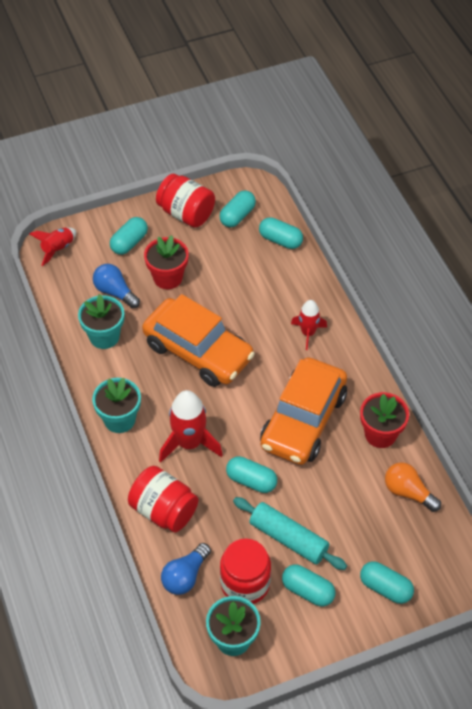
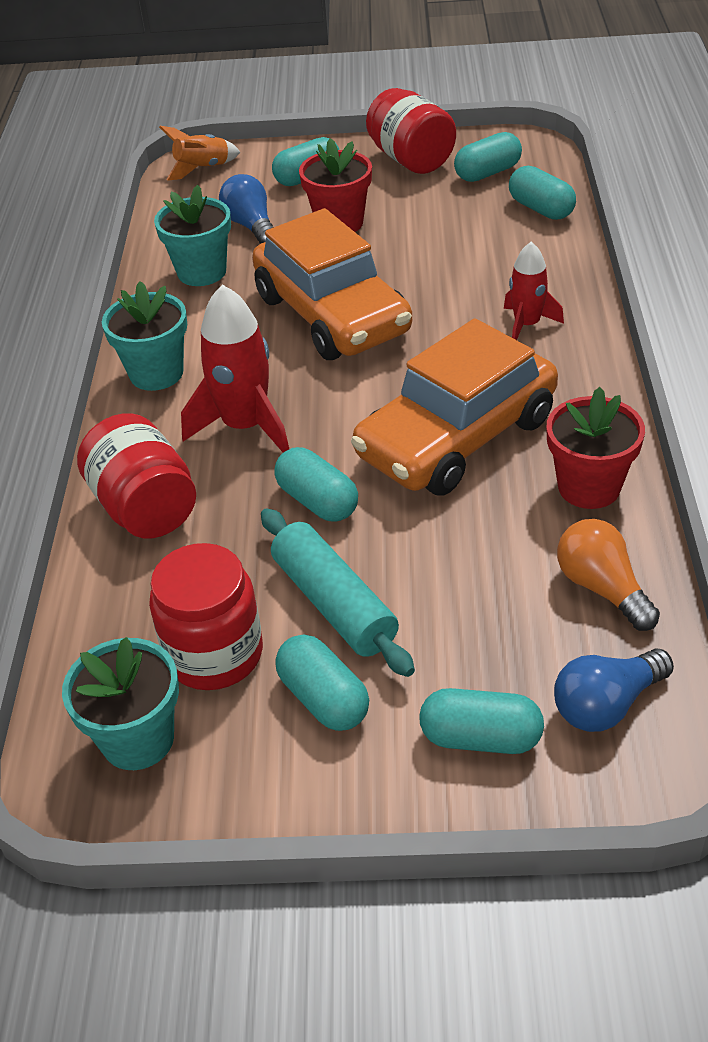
camera: 25 degrees right, 10 degrees down
red rocket [29,228,76,266] -> orange rocket [159,126,240,181]
blue light bulb [161,543,211,595] -> blue light bulb moved to [554,648,674,732]
turquoise capsule [360,561,414,604] -> turquoise capsule turned 45 degrees counterclockwise [419,688,544,754]

